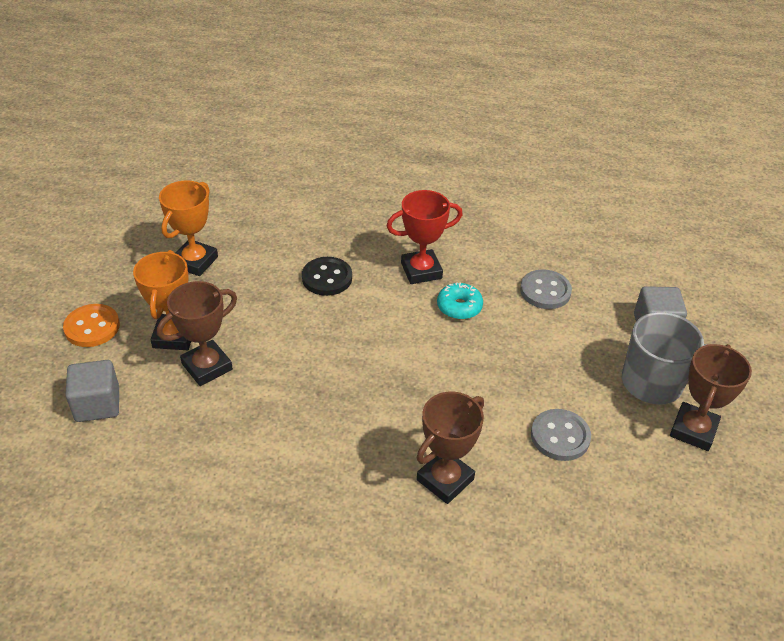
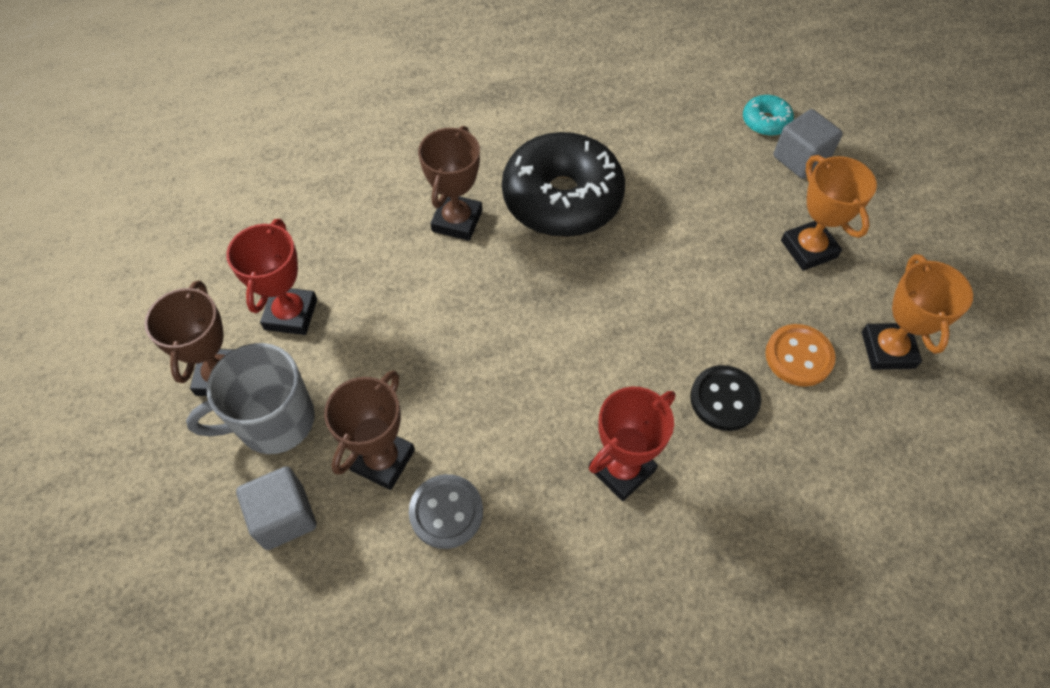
camera: 155 degrees right, 15 degrees up
orange button [63,304,120,347] -> orange button moved to [765,324,836,387]
brown trophy [157,281,237,386] -> brown trophy moved to [324,371,415,490]
turquoise donut [437,282,483,320] -> turquoise donut moved to [743,95,794,136]
grey button [531,409,591,461] -> none
none -> red trophy [226,219,317,335]
none -> black donut [502,132,625,237]

